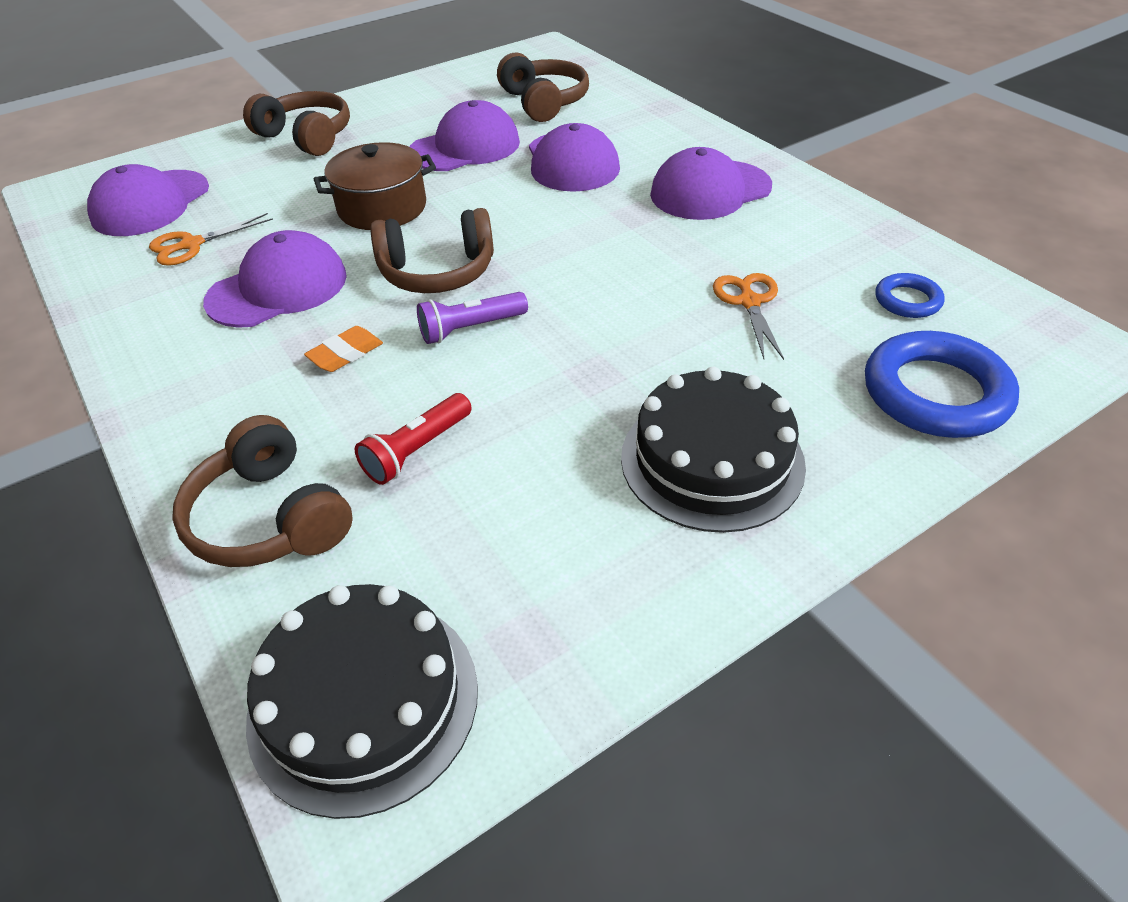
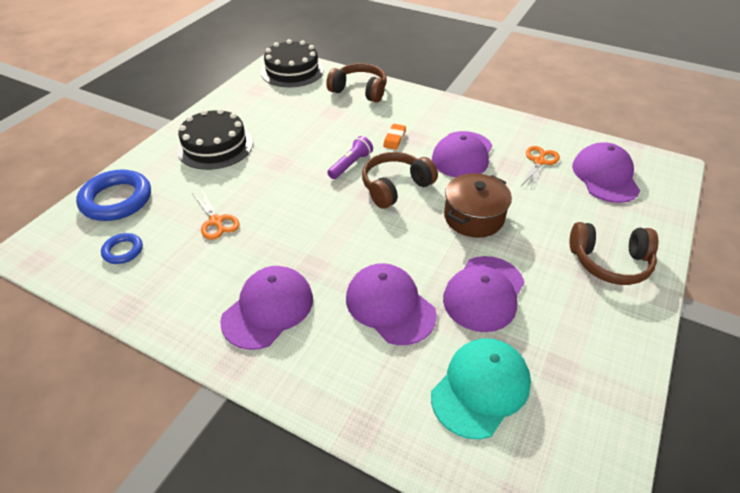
camera: 150 degrees right, 0 degrees up
red flashlight [355,393,472,485] -> none
brown headphones [497,53,589,122] -> turquoise cap [431,338,531,439]

